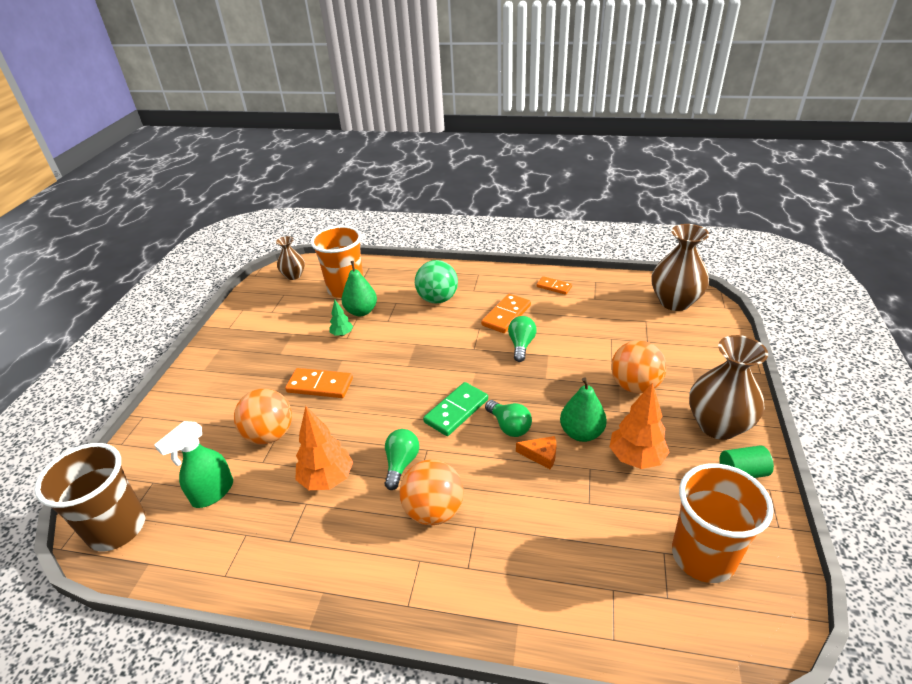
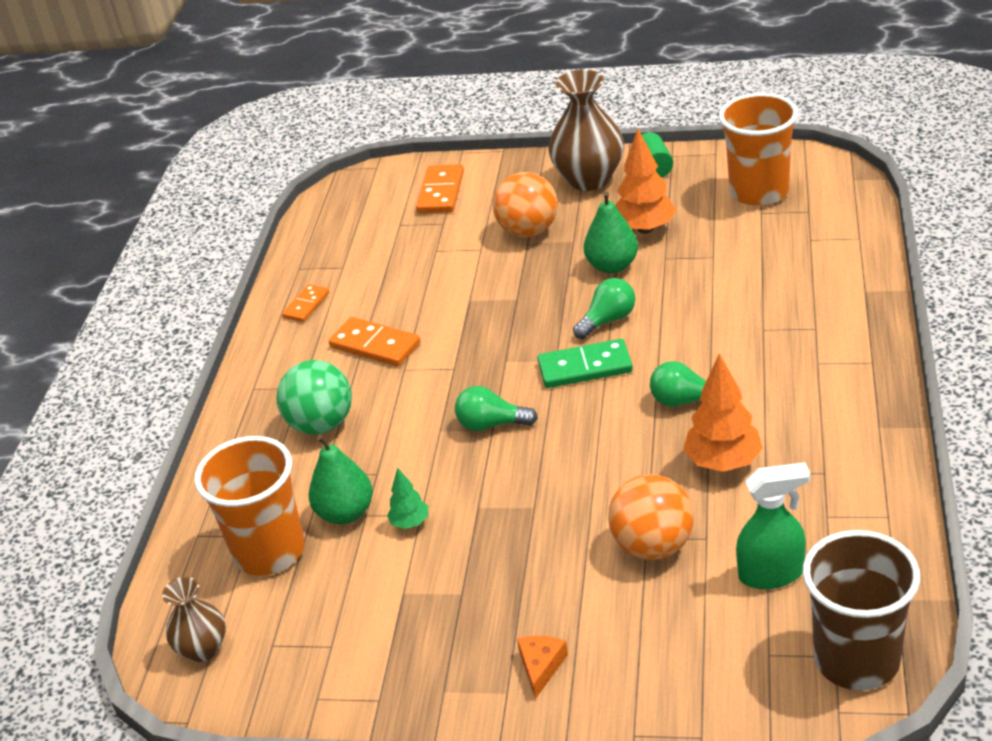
camera: 90 degrees left, 0 degrees up
green spray bottle [154,421,233,508] -> green spray bottle turned 45 degrees counterclockwise [736,462,810,589]
orange domino [285,368,353,398] -> orange domino moved to [416,164,464,213]
orange ball [400,459,464,525] -> none
green domino [423,382,488,436] -> green domino turned 45 degrees counterclockwise [538,339,633,388]
green light bulb [508,316,537,362] -> green light bulb moved to [455,386,538,431]
orange cheese [516,436,556,469] -> orange cheese moved to [517,635,568,699]
brown vase [652,224,709,311] -> none

